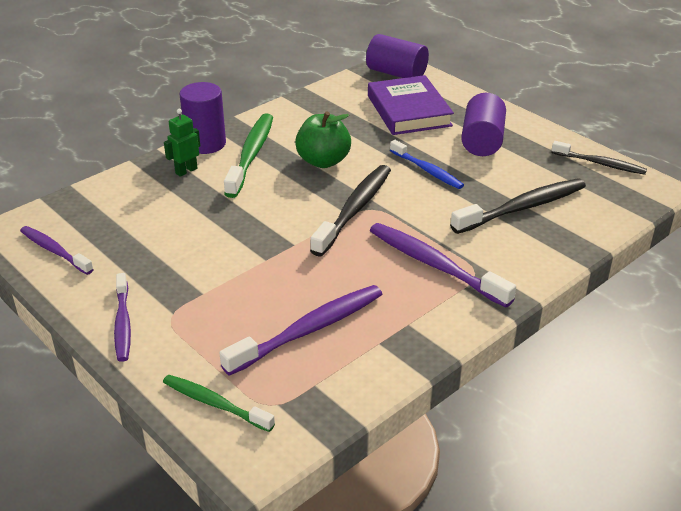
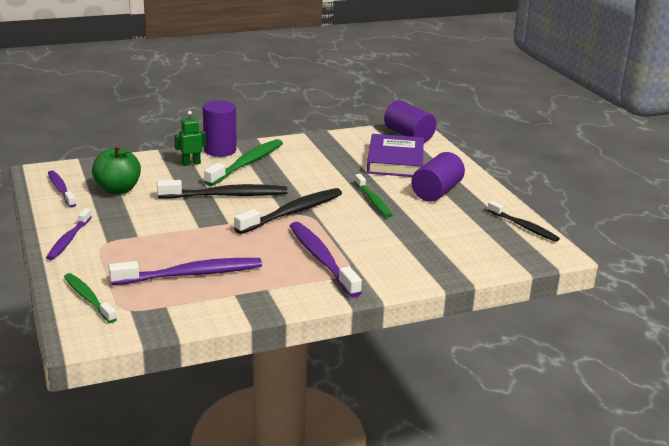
camera: 20 degrees right, 10 degrees down
green apple [295,112,351,168] -> green apple moved to [92,145,141,194]
blue toothbrush [390,140,464,189] -> green toothbrush [355,174,392,218]
black toothbrush [450,178,586,234] -> black toothbrush moved to [157,180,287,199]

